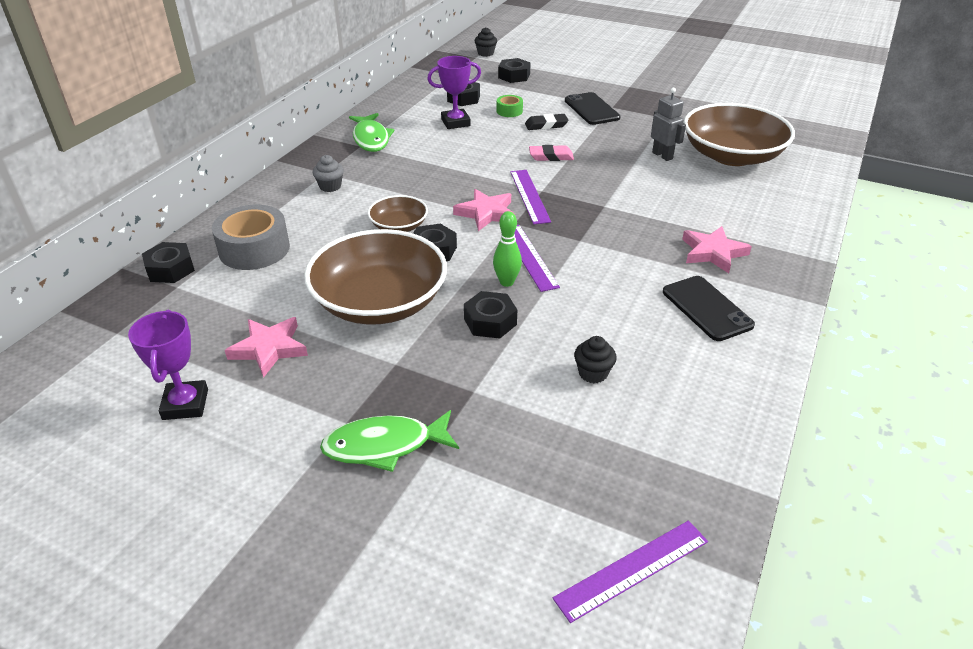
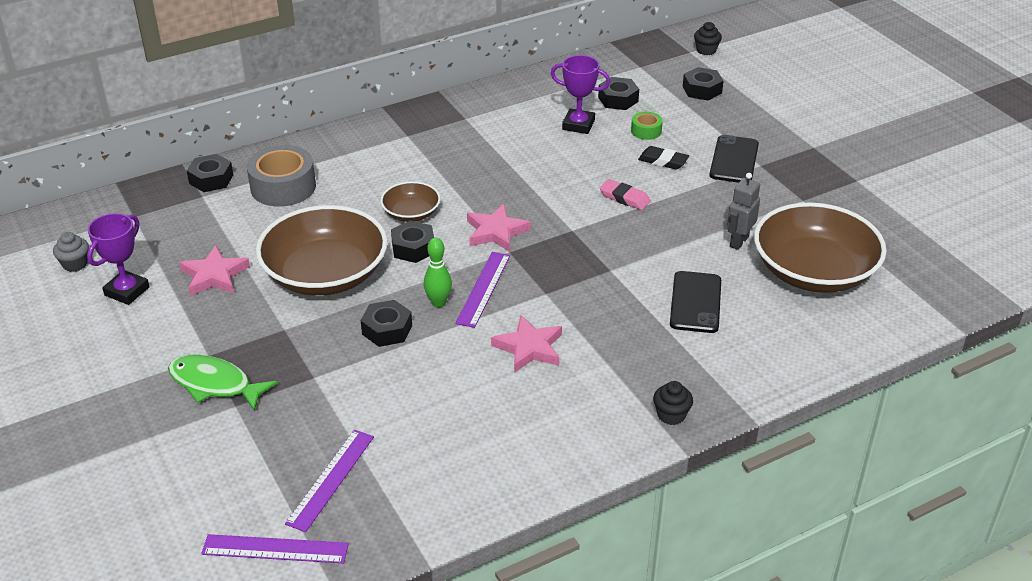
camera: 35 degrees right, 0 degrees up
grey cupcake [313,155,344,192] -> grey cupcake moved to [53,232,89,272]
green fish [349,113,395,152] -> none
purple ruler [510,170,551,224] -> purple ruler moved to [285,430,374,532]
black cupcake [574,336,617,383] -> black cupcake moved to [653,381,693,425]
grey robot [651,88,686,161] -> grey robot turned 150 degrees counterclockwise [727,173,760,250]
black phone [663,276,755,341] -> black phone moved to [670,271,721,333]
pink star [682,226,752,273] -> pink star moved to [491,315,562,373]

